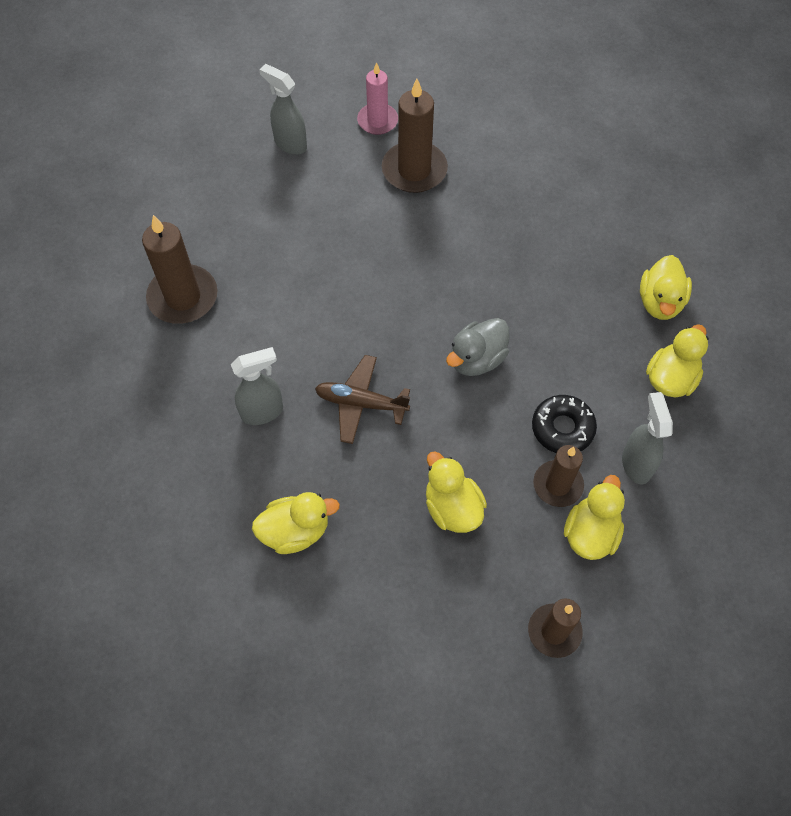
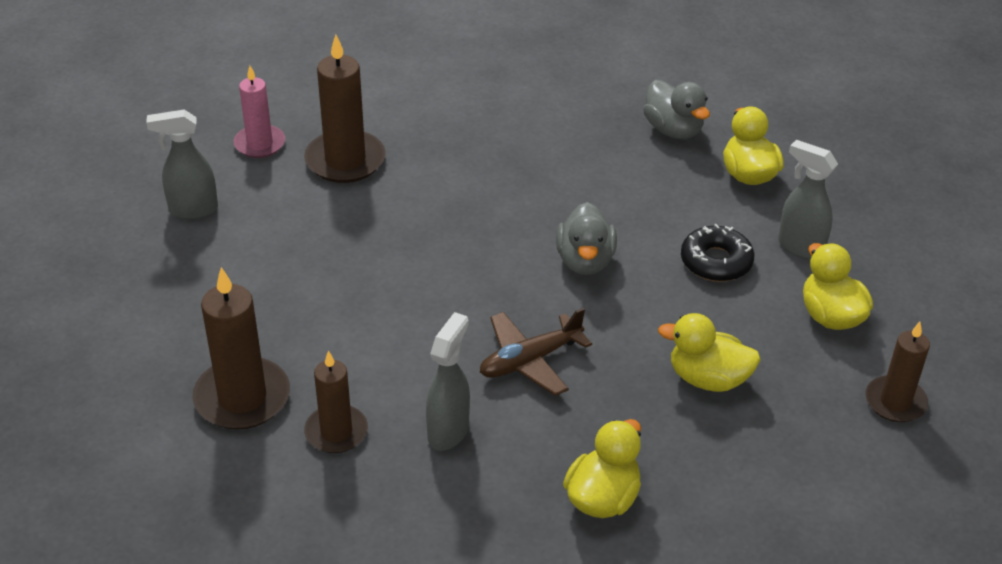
camera: 45 degrees left, 20 degrees down
brown candle [533,445,584,507] -> brown candle moved to [304,350,368,453]
yellow duck [640,255,692,320] -> grey duck [643,80,710,139]

